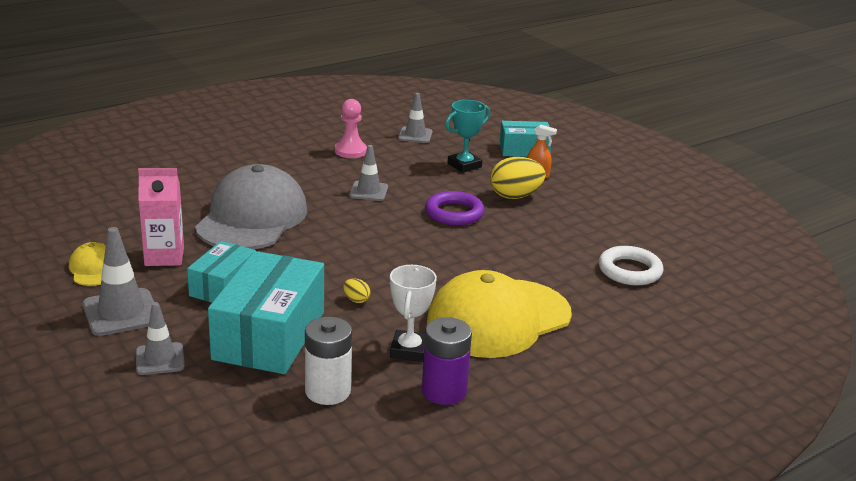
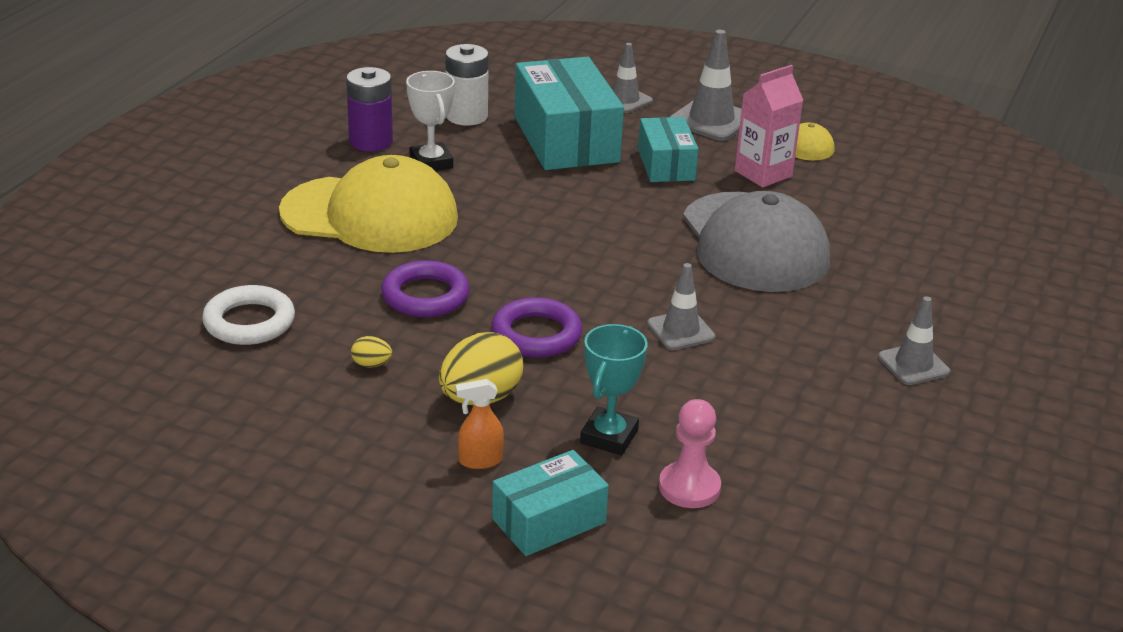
camera: 150 degrees right, 5 degrees up
pink pawn [335,99,367,158] -> pink pawn moved to [659,399,721,508]
yellow egg [343,278,370,303] -> yellow egg moved to [351,336,392,368]
grey traffic cone [398,93,432,143] -> grey traffic cone moved to [878,296,950,385]
yellow cap [427,270,572,358] -> yellow cap turned 75 degrees clockwise [279,155,458,253]
none -> purple ring [381,260,470,317]

